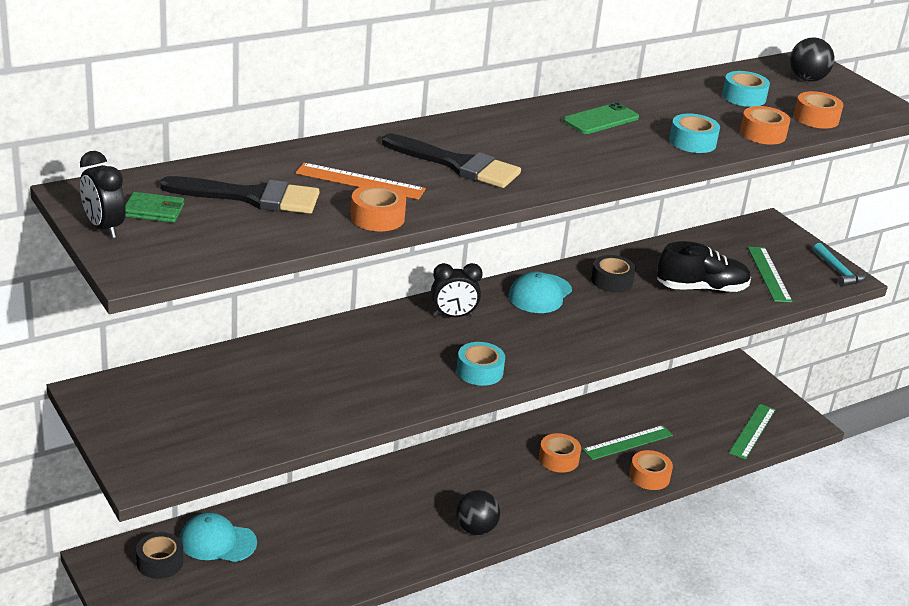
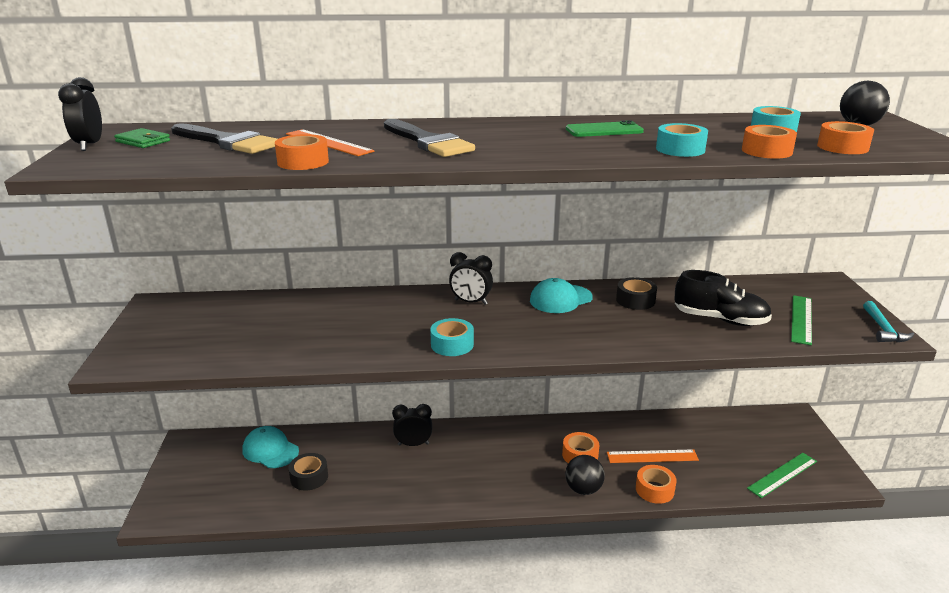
camera: 30 degrees right, 5 degrees down
black tape [136,532,183,579] -> black tape moved to [289,453,328,491]
black ball [456,490,500,535] -> black ball moved to [565,455,605,495]
green ruler [583,425,673,460] -> orange ruler [607,449,699,463]
none -> black clock [392,404,432,446]

